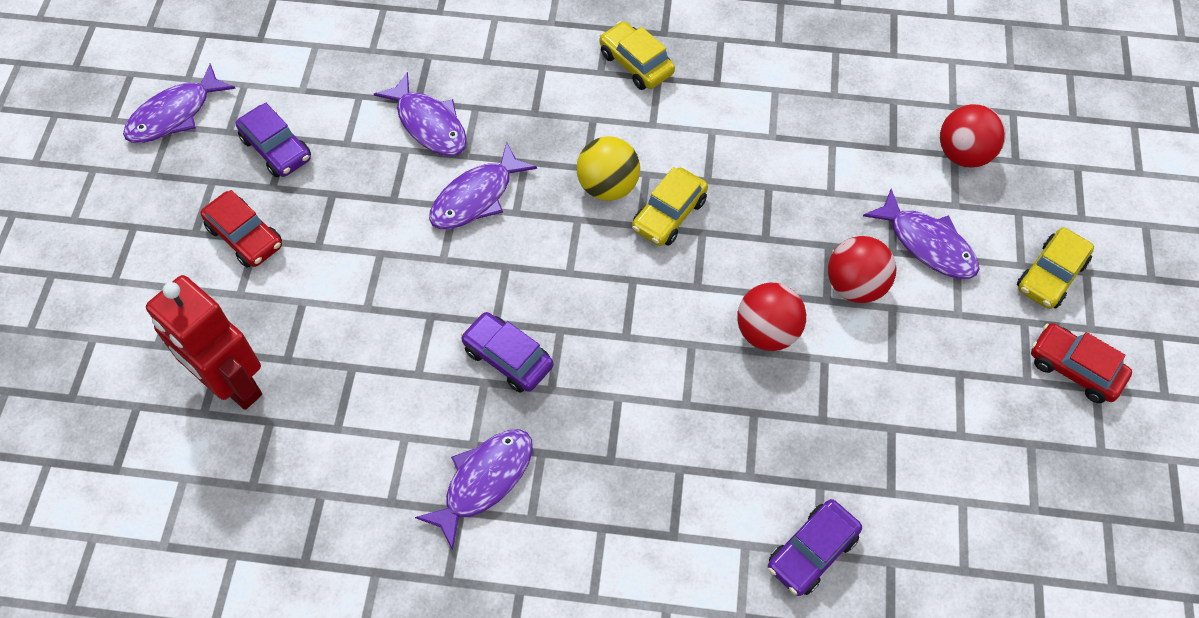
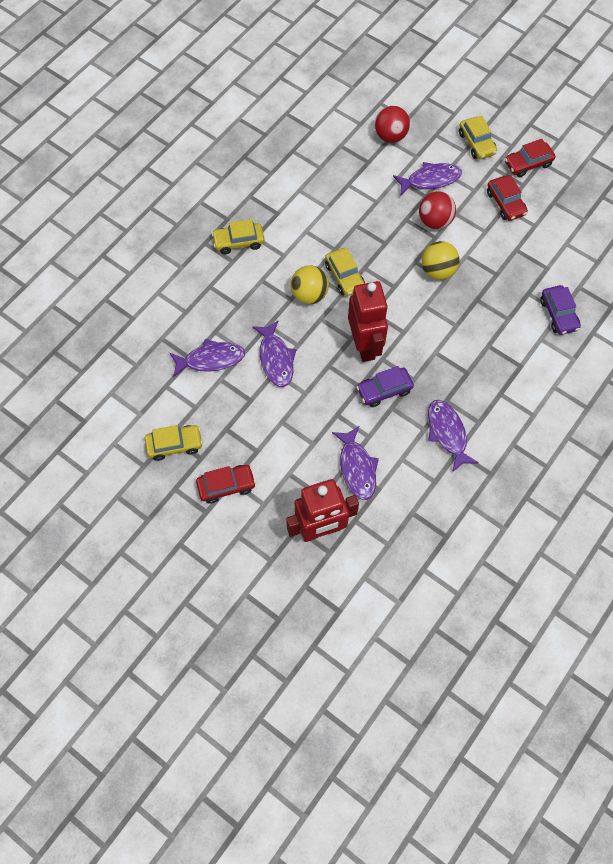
camera: 60 degrees left, 5 degrees up
purple fish [123,64,236,143] -> purple fish moved to [332,426,379,500]
purple car [236,102,311,178] -> yellow car [145,425,203,461]
red ball [737,282,806,351] -> yellow ball [421,241,460,280]
none -> red robot [348,281,388,362]
none -> red car [487,175,528,221]

